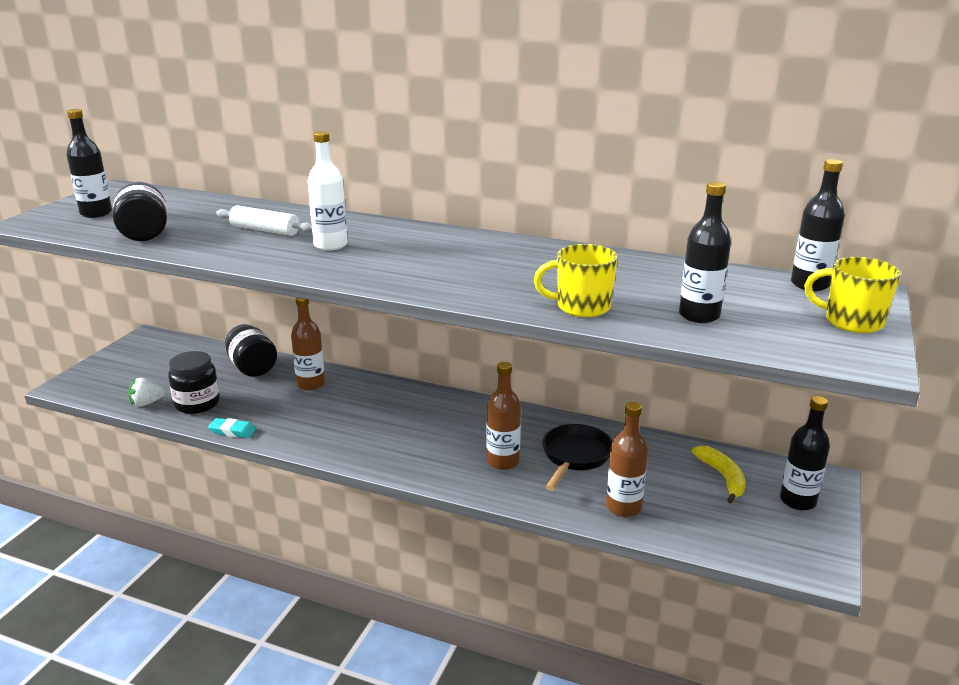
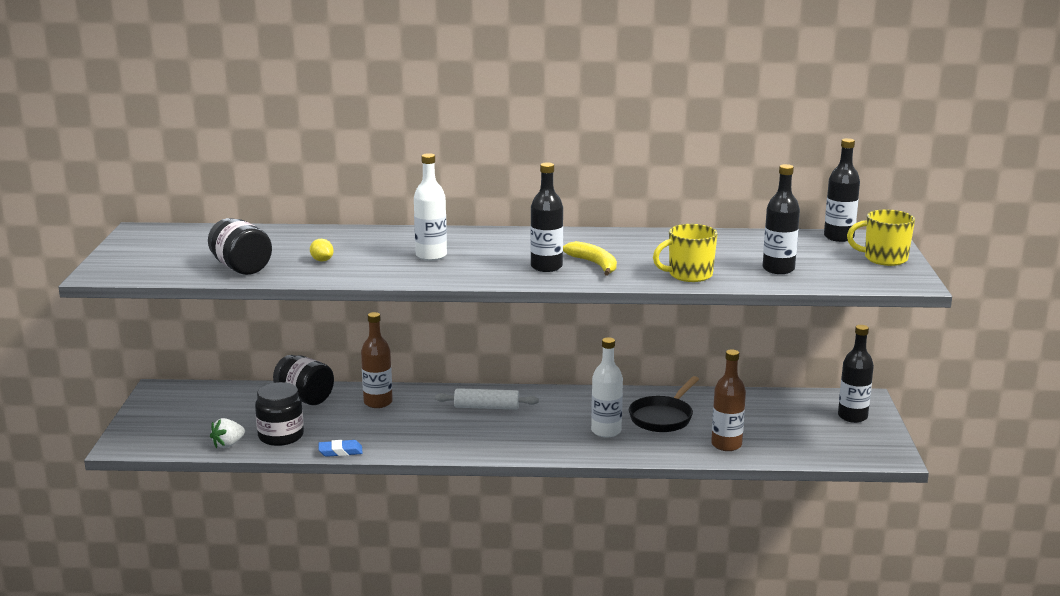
camera: 20 degrees left, 5 degrees down
black bottle [66,109,112,218] -> black bottle moved to [531,162,563,272]
turquoise eraser [208,418,256,438] -> blue eraser [319,440,362,457]
white rolling pin [216,205,312,236] -> white rolling pin moved to [435,388,539,410]
brown bottle [486,362,521,470] -> white bottle [591,337,623,438]
black pan [542,424,613,491] -> black pan turned 150 degrees counterclockwise [629,376,699,432]
yellow banana [692,445,745,503] -> yellow banana moved to [563,241,617,276]
none -> yellow lemon [310,239,334,262]

